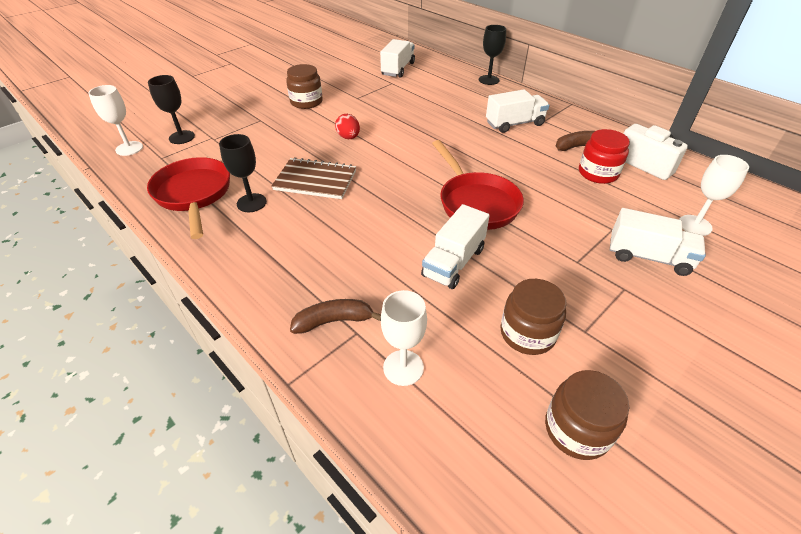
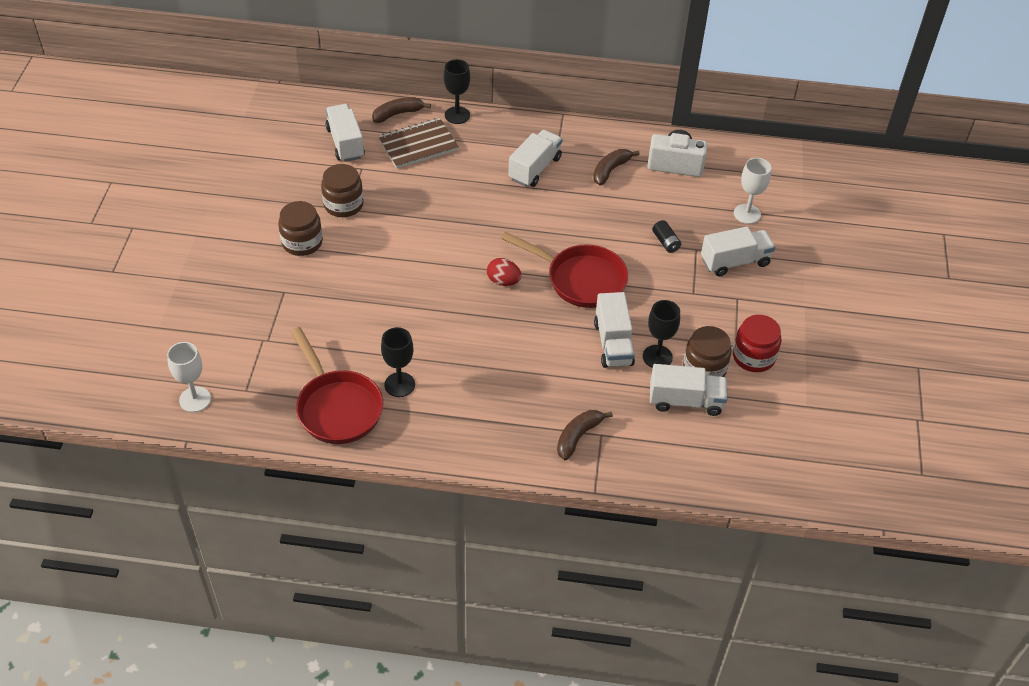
camera: 40 degrees left, 5 degrees up
red pan [147,157,230,239] -> red pan turned 150 degrees counterclockwise [291,327,383,444]
black goblet [148,75,195,144] -> black goblet moved to [643,300,680,368]
brown notebook [272,157,356,199] -> brown notebook moved to [378,118,459,169]
red egg [335,114,360,139] -> red egg moved to [487,258,521,286]
white goblet [381,290,427,386] -> none
brown jar [545,370,629,460] -> brown jar moved to [321,164,364,217]
red jar [579,129,630,184] -> red jar moved to [733,315,782,372]
none -> brown banana [372,97,431,123]
none -> white truck [650,364,727,416]
none -> black battery [652,220,681,253]

